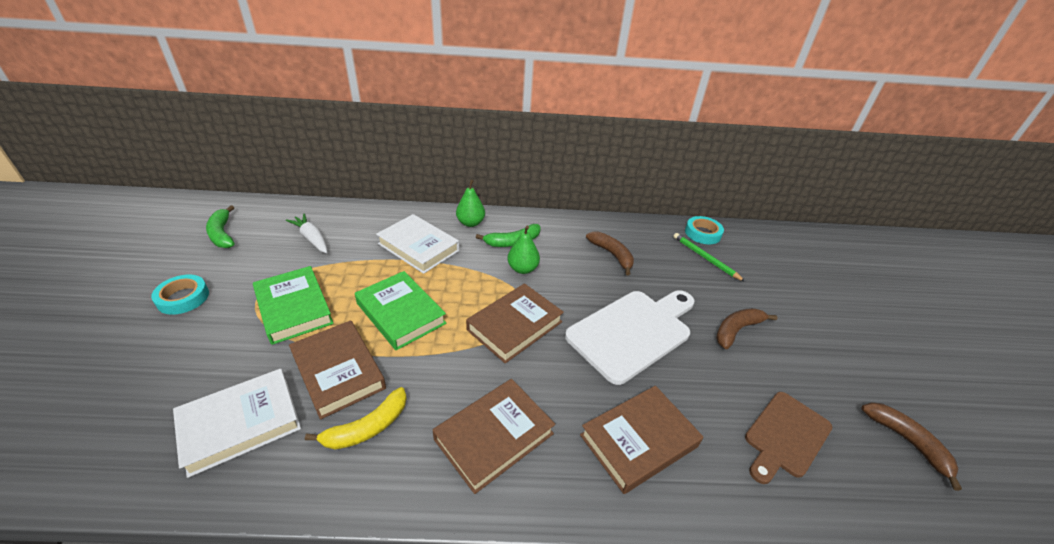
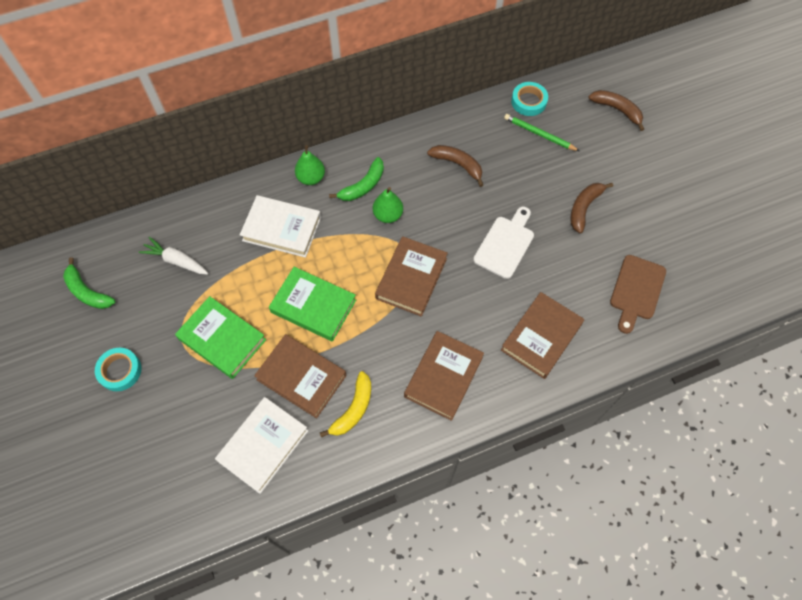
camera: 20 degrees left, 25 degrees up
white cutting board [565,290,695,385] -> white cutting board [473,207,534,279], size x0.63
brown banana [862,402,962,491] -> brown banana moved to [588,90,644,131]

